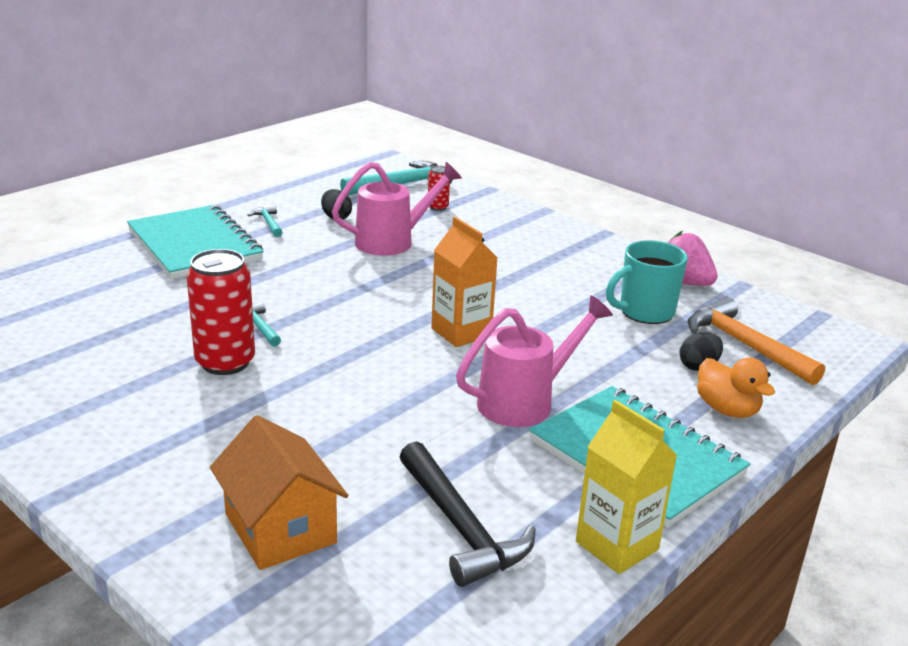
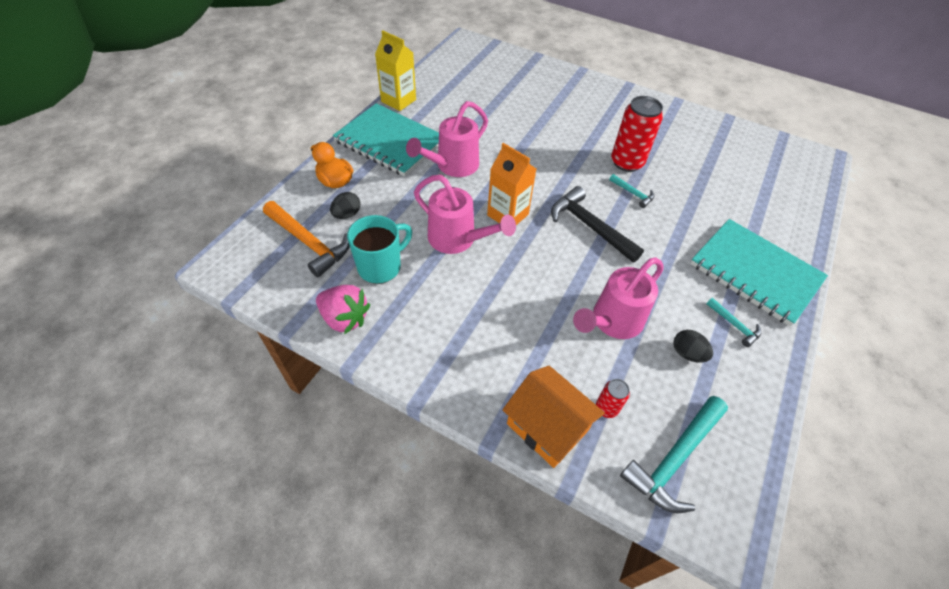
camera: 165 degrees right, 25 degrees up
orange house [210,415,348,570] -> orange house moved to [503,366,605,468]
black hammer [400,441,536,587] -> black hammer moved to [551,186,644,262]
none -> pink watering can [414,175,516,254]

